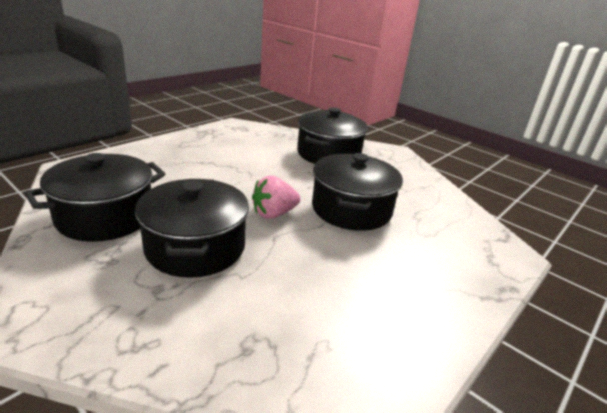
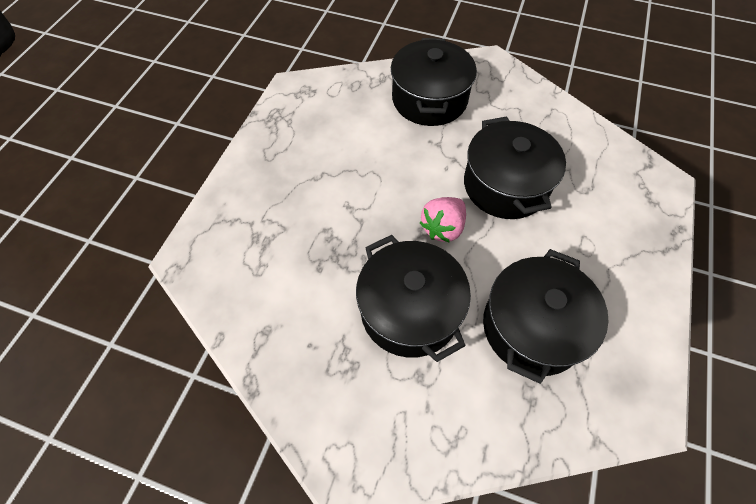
camera: 20 degrees left, 30 degrees up
black pot [24,153,165,242] -> black pot moved to [483,249,609,384]

